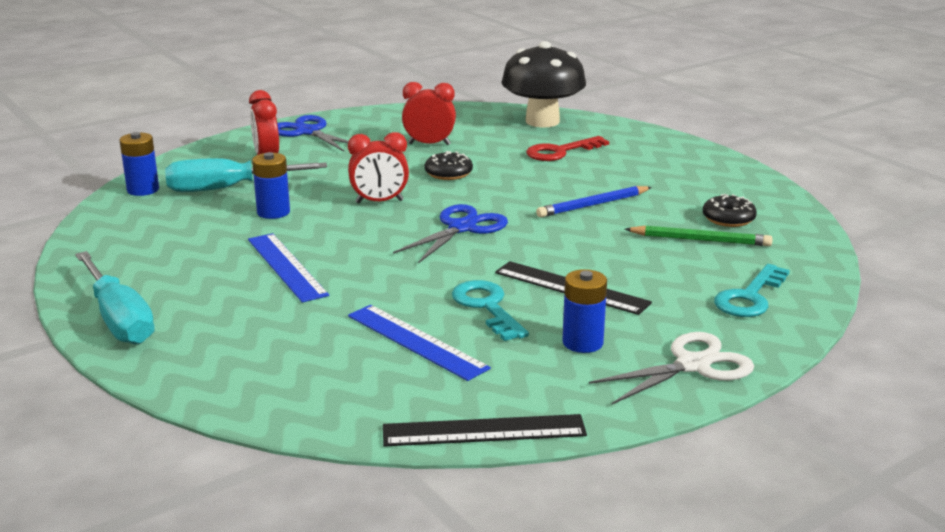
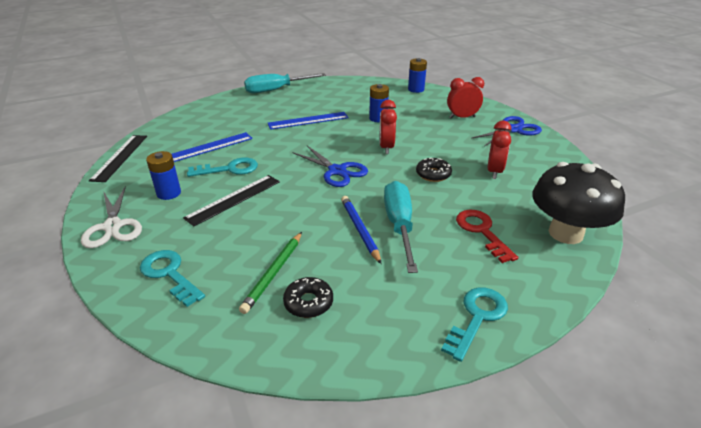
camera: 100 degrees right, 10 degrees up
turquoise screwdriver [165,158,327,192] -> turquoise screwdriver moved to [384,181,418,273]
none -> turquoise key [441,287,508,362]

